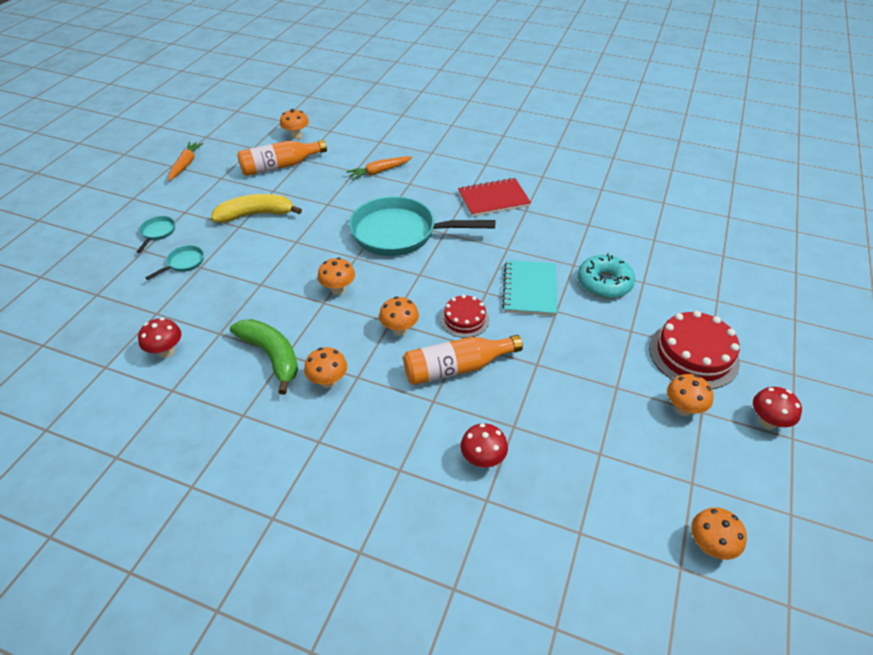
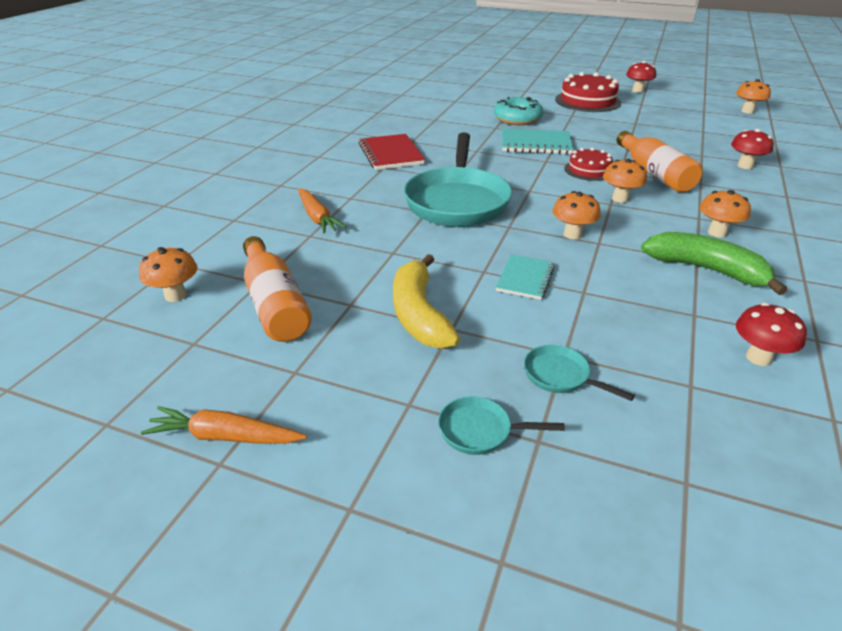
camera: 90 degrees left, 10 degrees down
green banana [230,319,298,395] -> green banana turned 75 degrees clockwise [641,232,787,295]
orange mushroom [667,374,714,416] -> none
none -> turquoise notebook [496,255,555,300]

